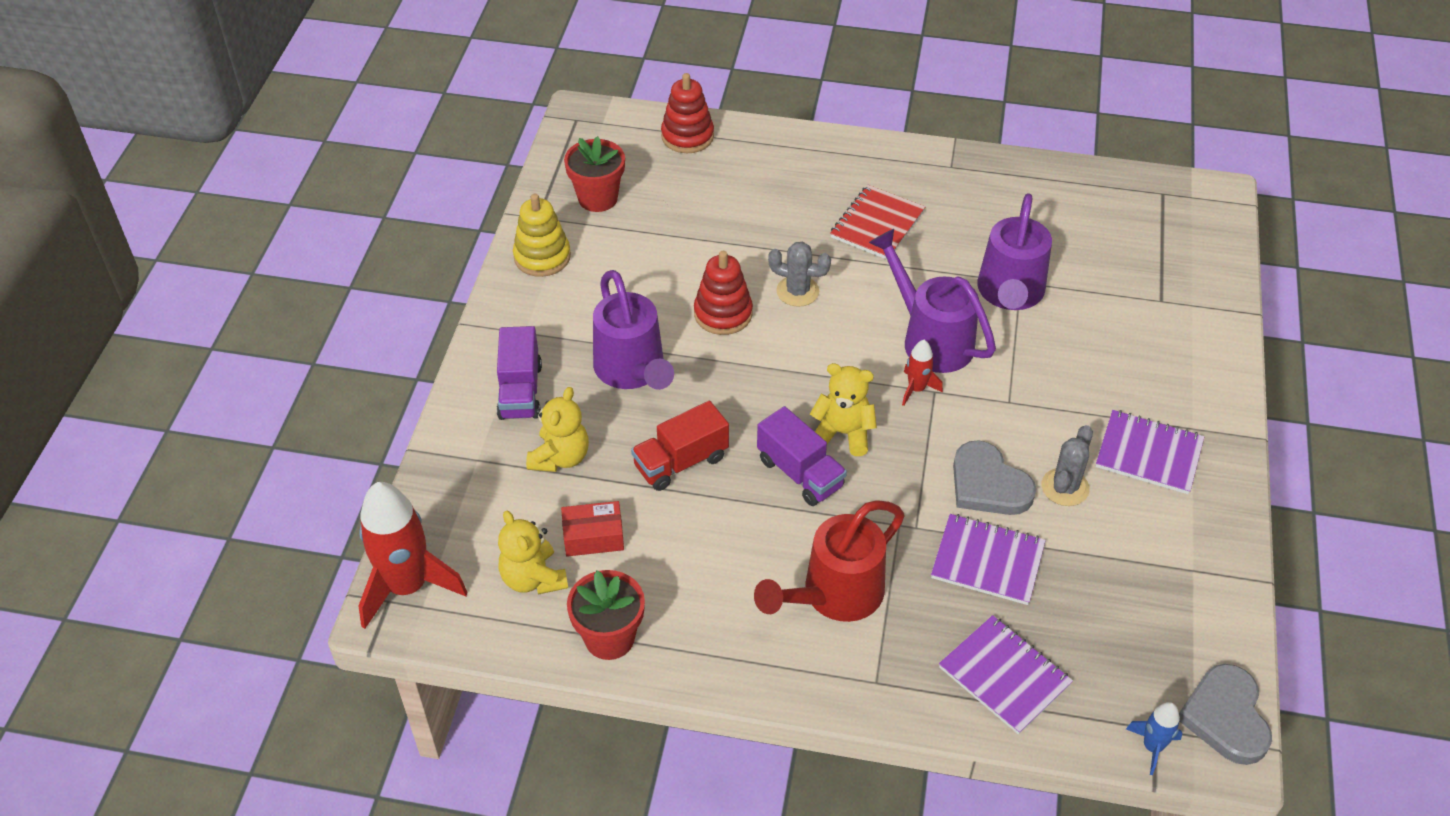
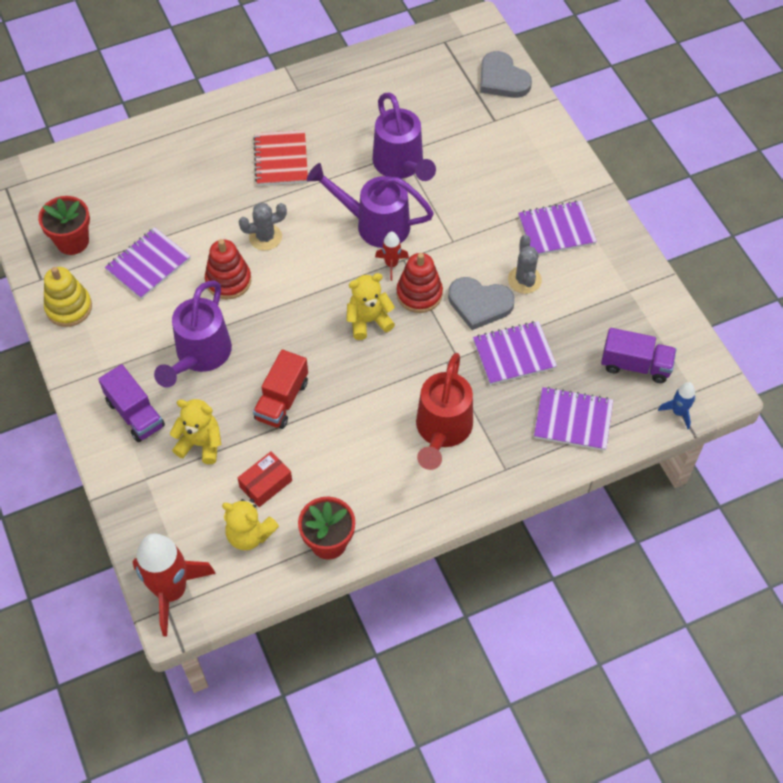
camera: 35 degrees left, 10 degrees up
yellow teddy bear [526,387,589,472] -> yellow teddy bear turned 60 degrees counterclockwise [170,399,221,464]
purple watering can [593,270,674,390] -> purple watering can turned 75 degrees clockwise [154,281,232,388]
red stacking toy [661,73,714,153] -> red stacking toy moved to [397,253,443,313]
purple truck [757,406,847,506] -> purple truck moved to [601,328,676,383]
grey heart [1179,664,1272,765] -> grey heart moved to [480,51,532,98]
none -> purple notebook [105,227,191,299]

